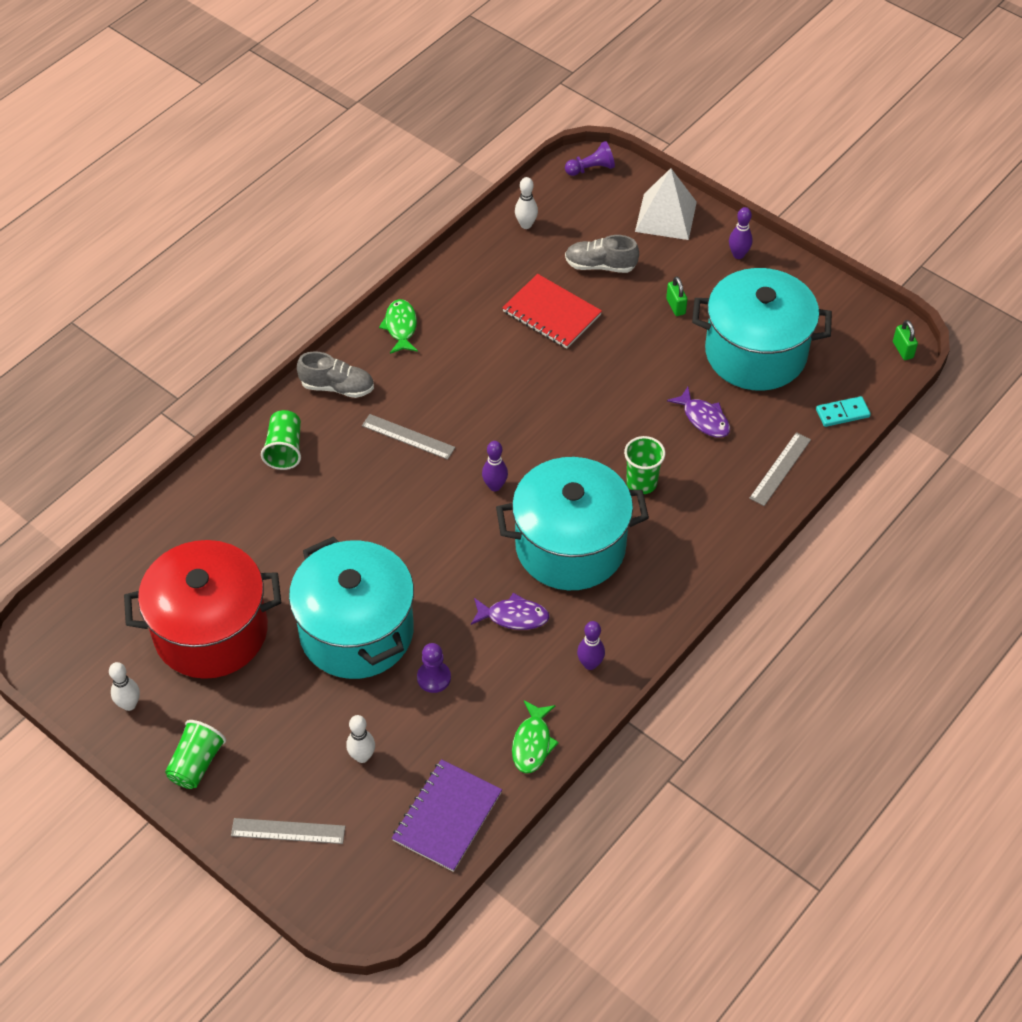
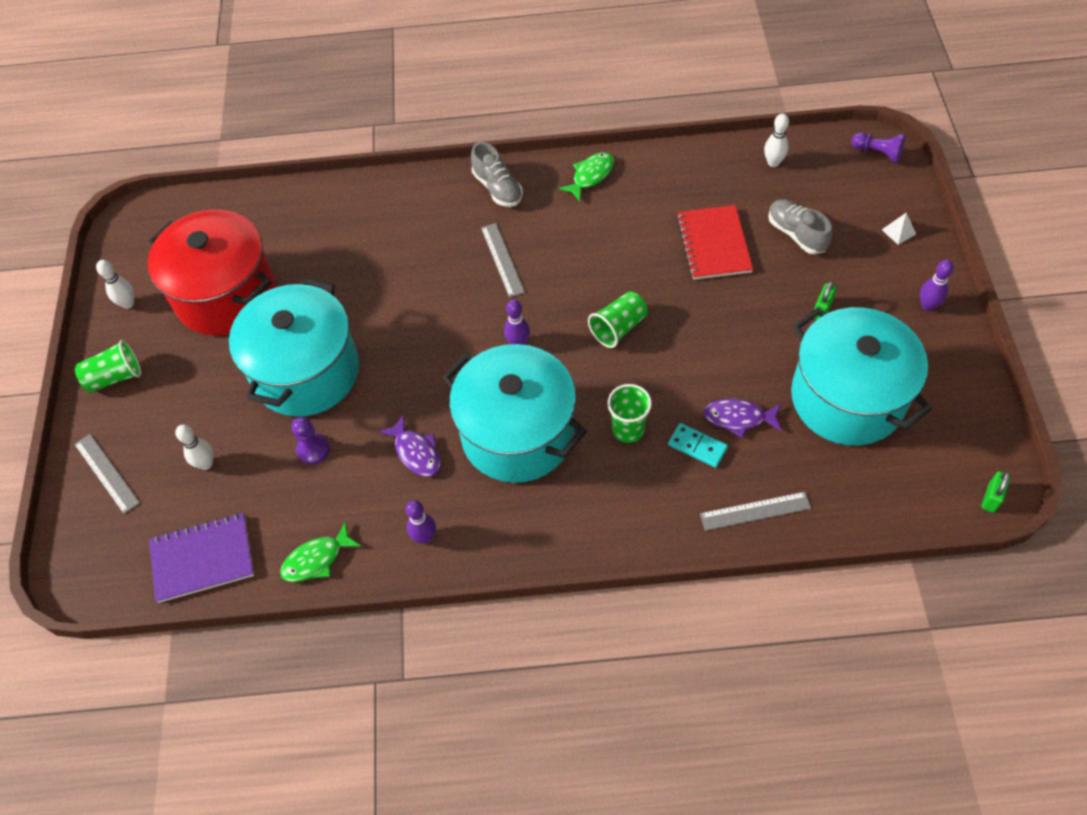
camera: 50 degrees right, 5 degrees up
green cup [261,410,301,470] -> green cup moved to [588,292,648,348]
white pyramid [635,168,697,240] -> white pyramid [882,212,916,245], size x0.42
purple fish [667,387,730,438] -> purple fish turned 90 degrees clockwise [703,399,782,437]
turquoise domino [816,396,871,427] -> turquoise domino moved to [668,423,728,468]

